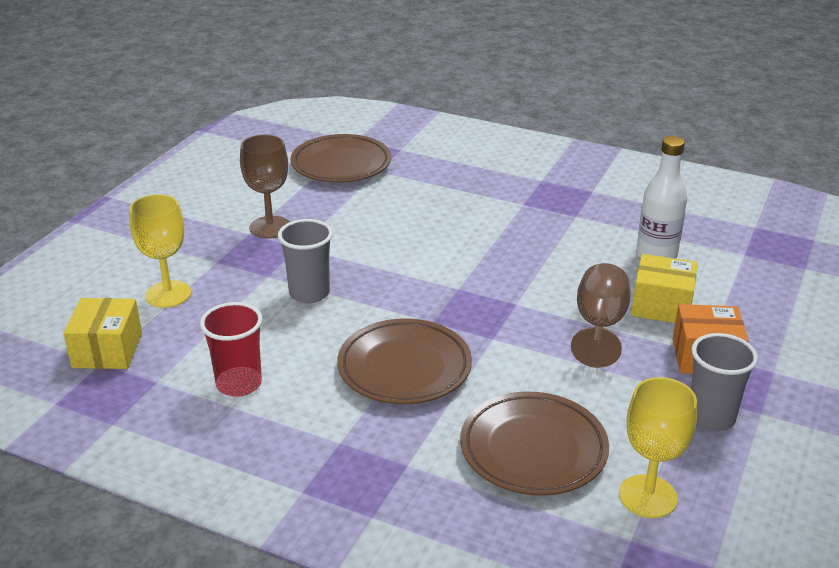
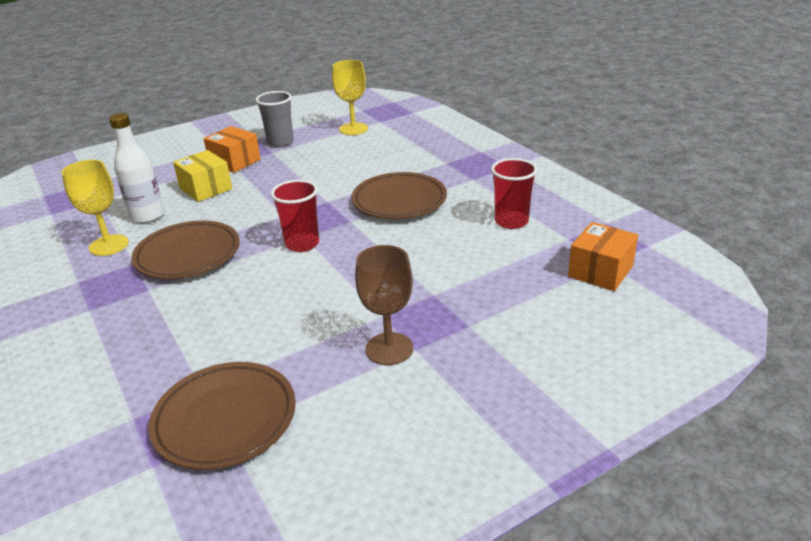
camera: 145 degrees left, 0 degrees up
yellow box [63,298,142,369] -> orange box [568,222,638,291]
yellow goblet [129,194,191,308] -> yellow goblet moved to [61,160,129,256]
grey cup [278,219,333,303] -> none
brown plate [460,391,609,496] -> brown plate moved to [132,221,240,279]
brown goblet [571,263,631,368] -> none
none -> red cup [271,180,319,252]

